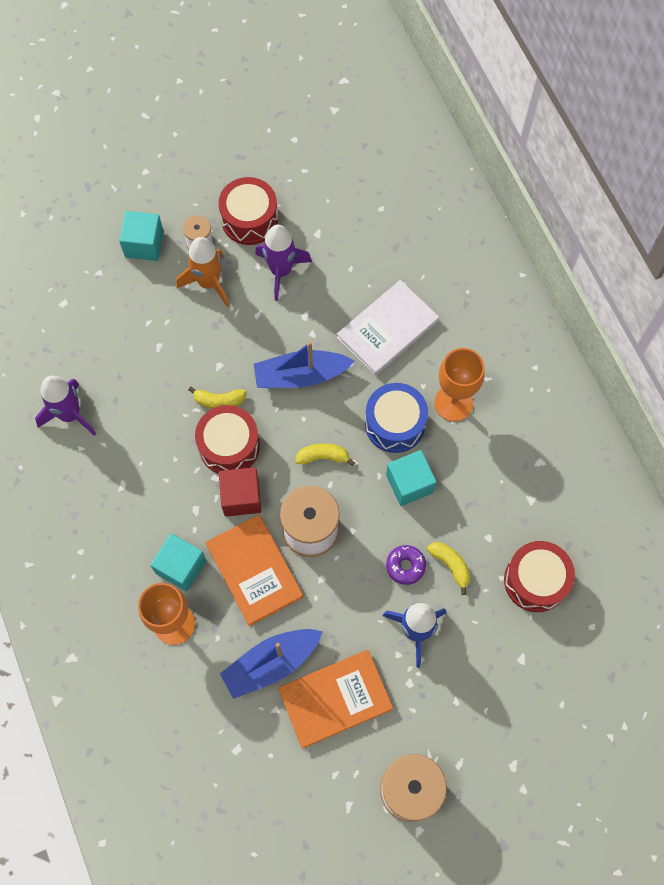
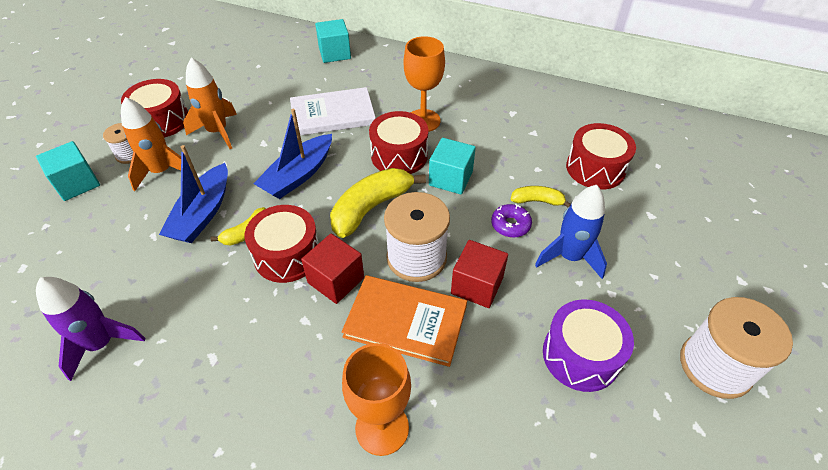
camera: 45 degrees left, 20 degrees down
turquoise cube [150,533,206,591] -> turquoise cube moved to [315,19,351,63]
blue boat [220,629,323,699] -> blue boat moved to [159,145,228,243]
purple rocket [255,225,312,301] -> orange rocket [183,58,237,149]
orange book [278,650,393,749] -> purple drum [543,299,634,392]
yellow banana [295,443,355,466] -> yellow banana [330,168,426,238], size x1.89
white book [337,280,439,376] -> white book turned 75 degrees clockwise [290,87,376,136]
blue drum [365,383,428,453] -> red drum [369,111,428,174]
none -> red cube [451,240,508,308]

